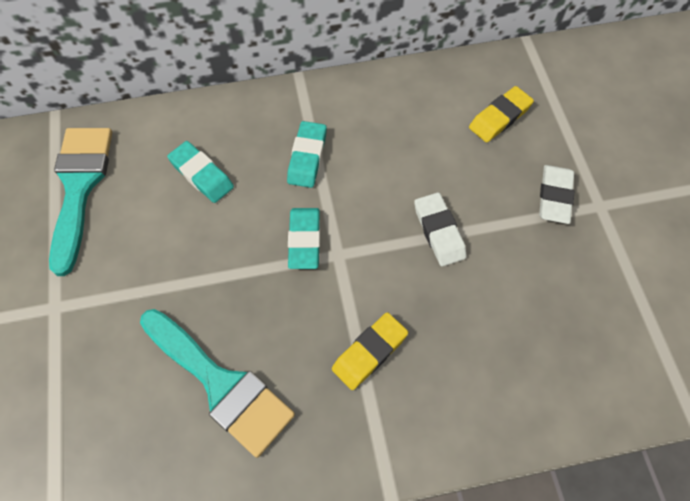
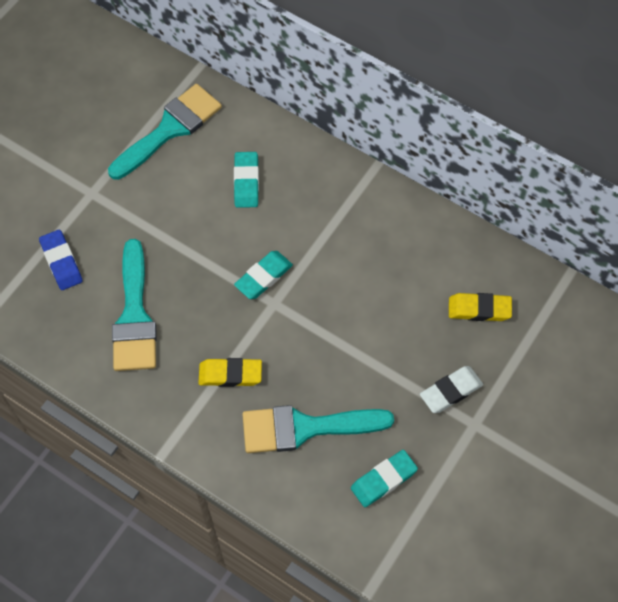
camera: 45 degrees right, 0 degrees up
turquoise eraser [287,121,327,188] -> turquoise eraser moved to [351,450,418,507]
white eraser [414,193,467,267] -> none
none -> blue eraser [39,230,83,290]
none -> turquoise brush [242,405,394,453]

